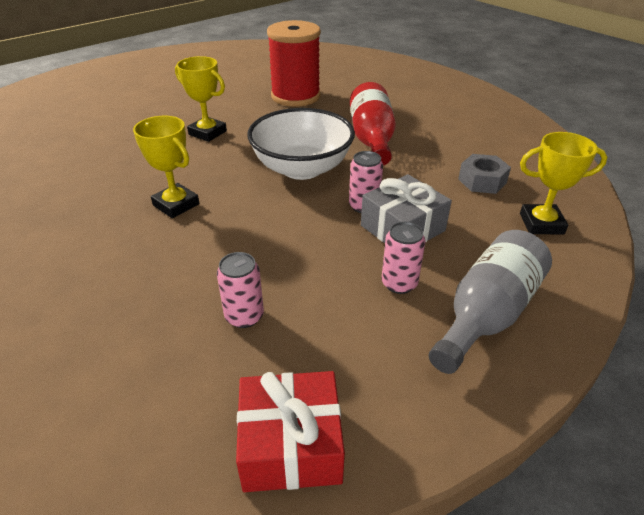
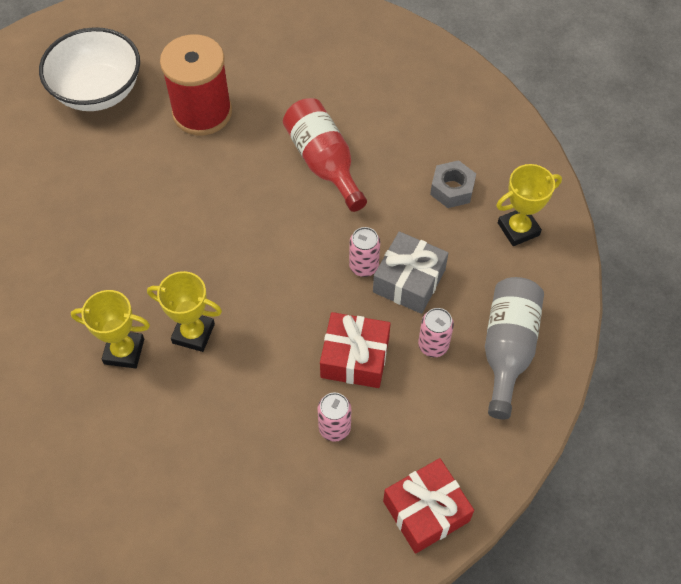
camera: 25 degrees left, 20 degrees up
yellow trophy [175,56,227,142] -> yellow trophy moved to [71,290,150,368]
white bowl [247,108,355,180] -> white bowl moved to [39,27,140,111]
none -> red gift [320,312,391,388]

